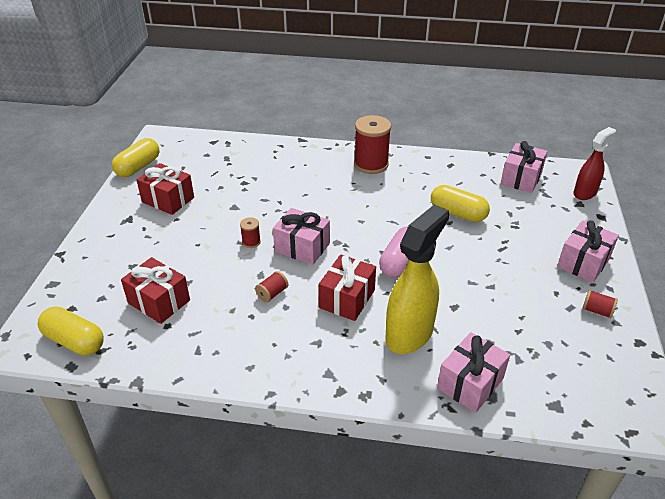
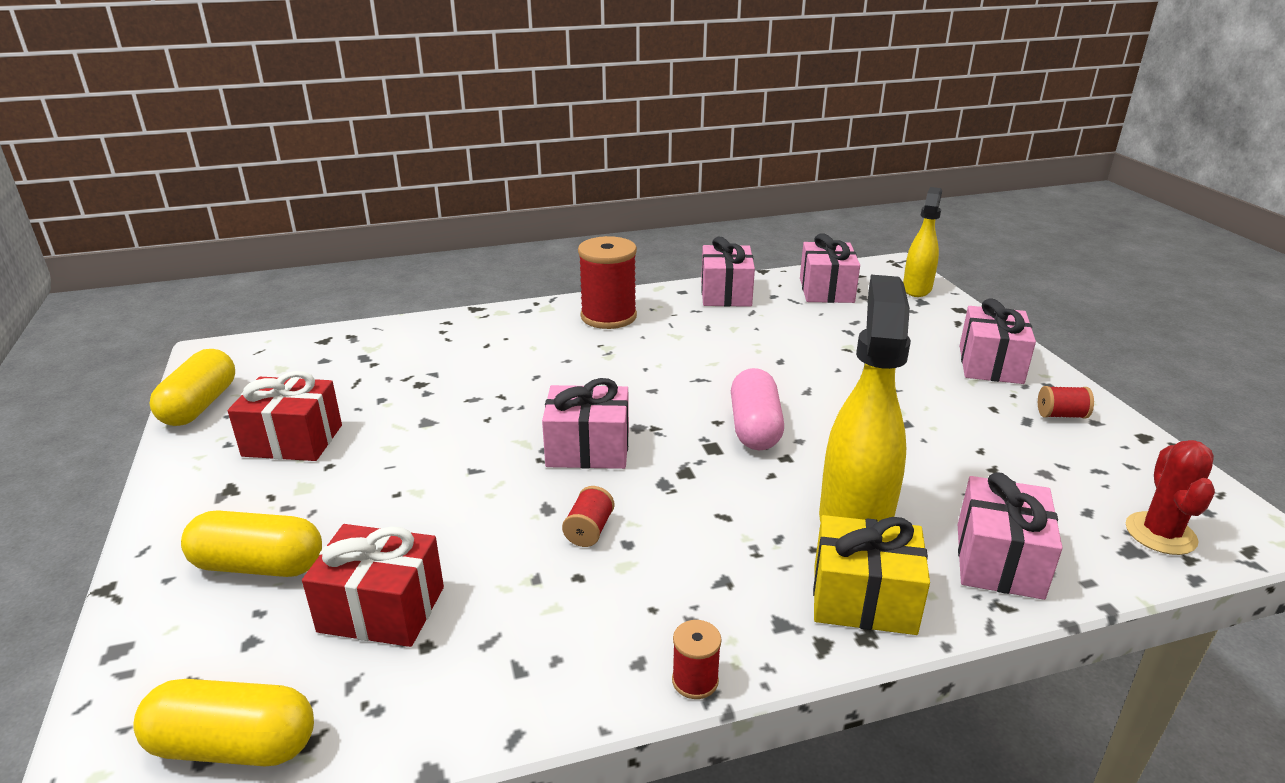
camera: 25 degrees left, 10 degrees down
red spool [240,217,261,248] -> red spool moved to [672,620,722,699]
red gift [319,255,376,321] -> none
yellow capsule [431,185,490,222] -> yellow capsule moved to [181,510,322,577]
red spray bottle [573,127,616,200] -> yellow spray bottle [903,187,942,297]
none -> pink gift [701,237,755,307]
none -> yellow gift [813,515,930,635]
none -> red cactus [1126,440,1215,555]

